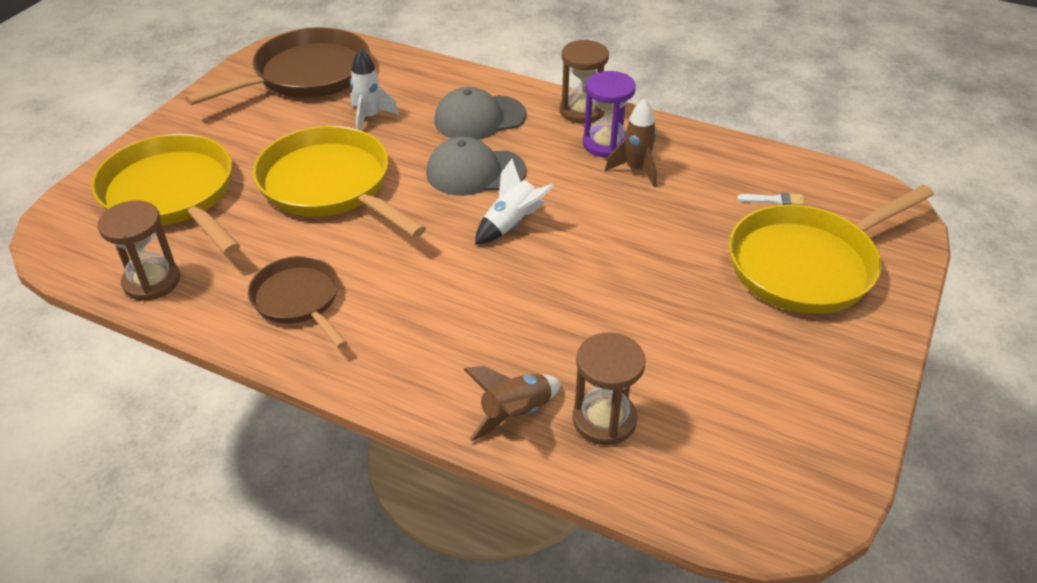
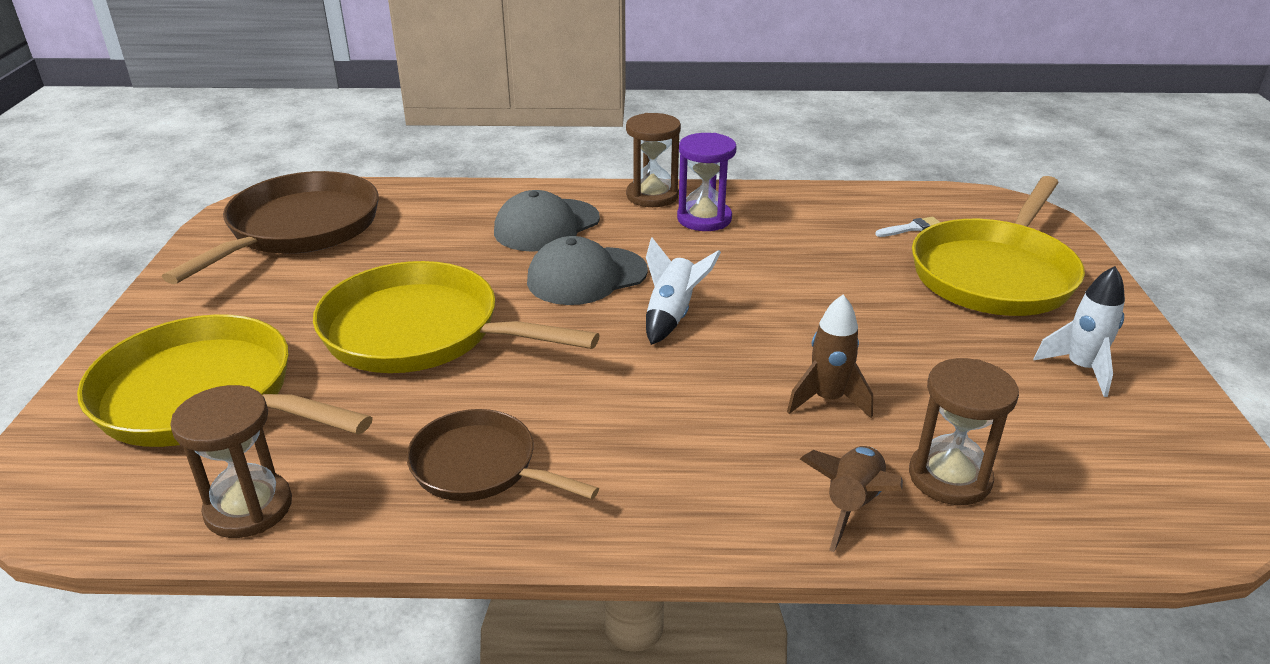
camera: 25 degrees left, 10 degrees down
white rocket [350,48,399,130] -> white rocket moved to [1033,266,1125,397]
brown rocket [605,99,657,187] -> brown rocket moved to [787,295,873,418]

